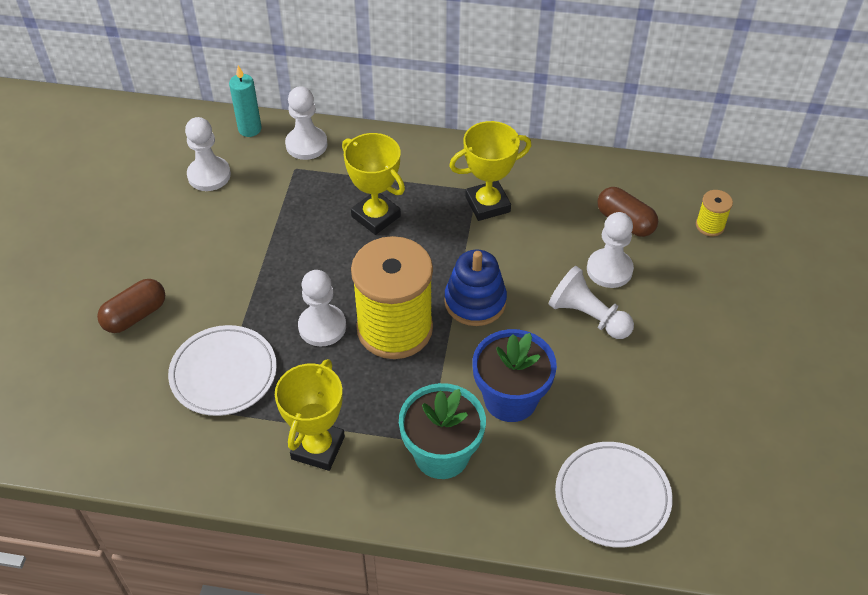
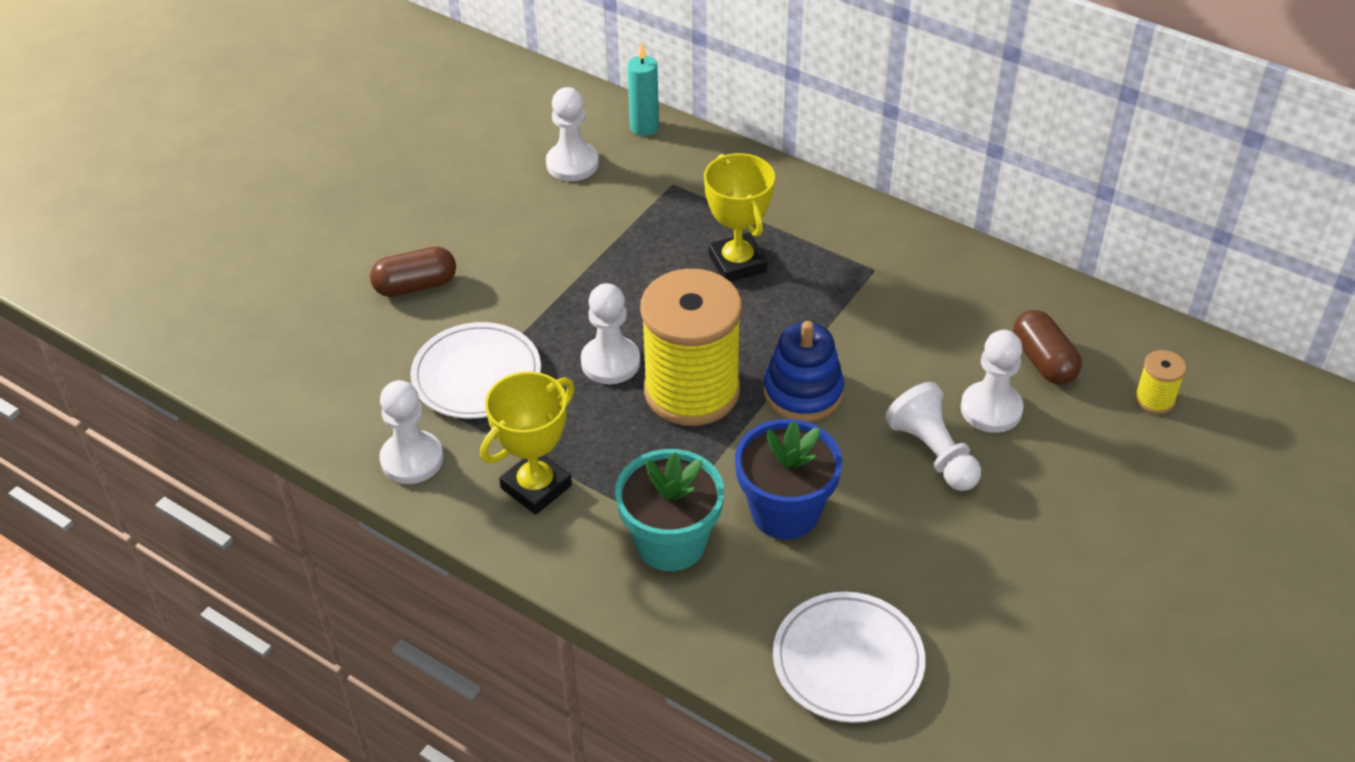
camera: 25 degrees right, 5 degrees down
white pawn [285,86,328,160] -> white pawn moved to [379,380,443,484]
yellow trophy [449,121,532,221] -> none

